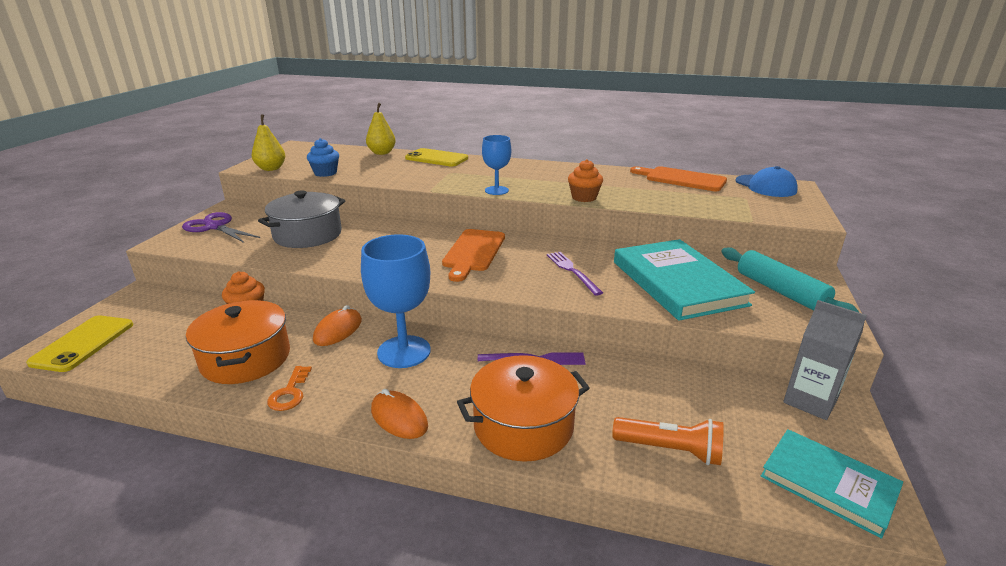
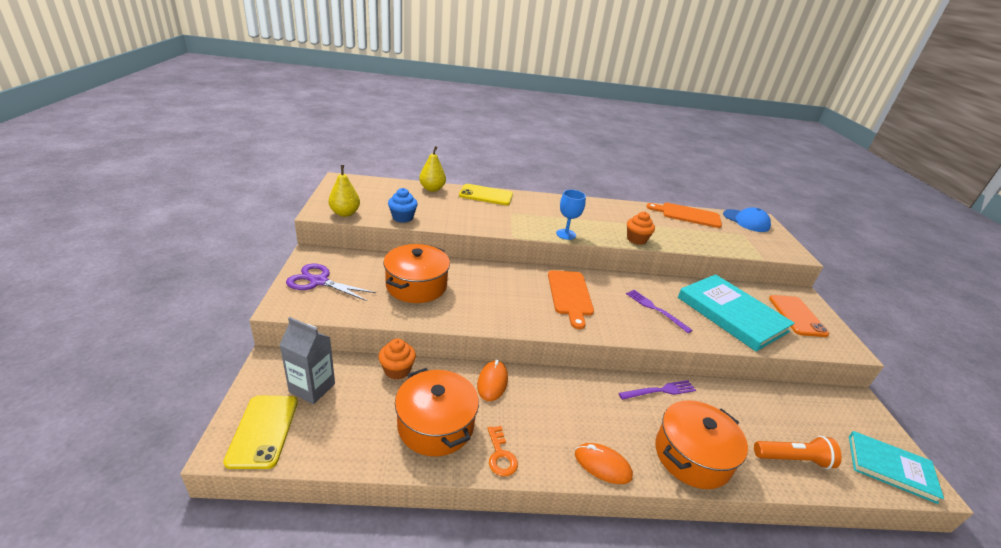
camera: 20 degrees left, 5 degrees up
grey pot [258,190,345,248] -> orange pot [383,244,450,303]
blue goblet [361,234,431,368] -> none
turquoise rolling pin [721,247,860,313] -> orange phone [769,295,829,337]
grey carton [783,300,867,420] -> grey carton moved to [280,317,335,404]

